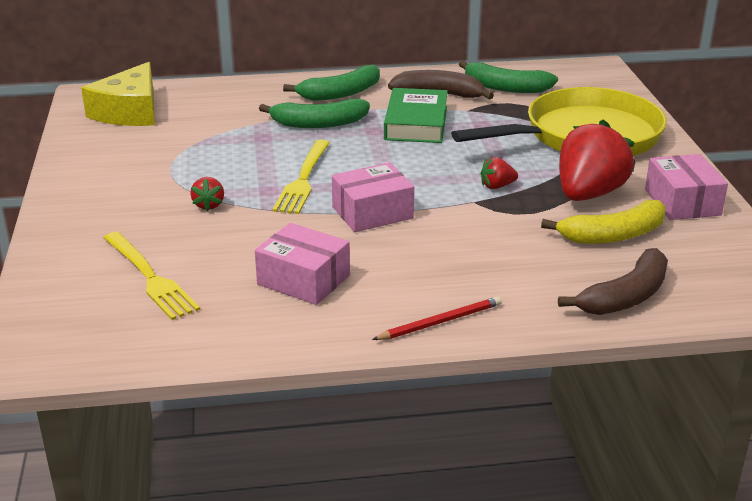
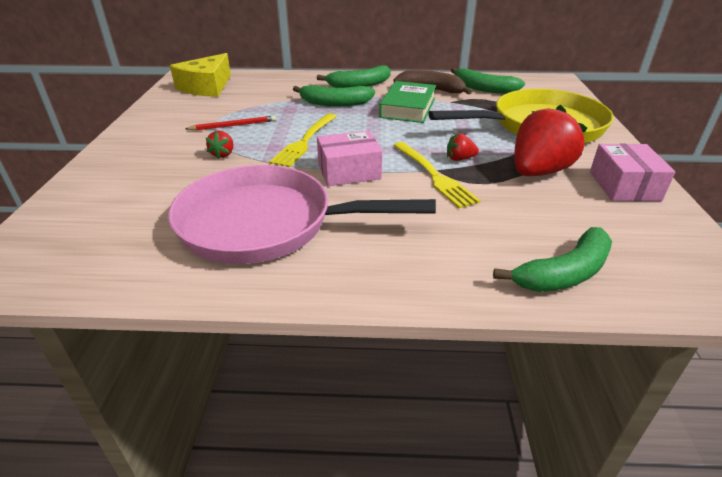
camera: 10 degrees right, 5 degrees up
yellow fork [103,232,200,320] -> yellow fork moved to [393,142,481,209]
pink box [255,223,350,305] -> pink pan [168,165,436,264]
red pencil [372,296,502,340] -> red pencil moved to [185,116,276,130]
yellow banana [541,200,666,244] -> none
brown banana [558,248,668,315] -> green banana [493,227,612,292]

